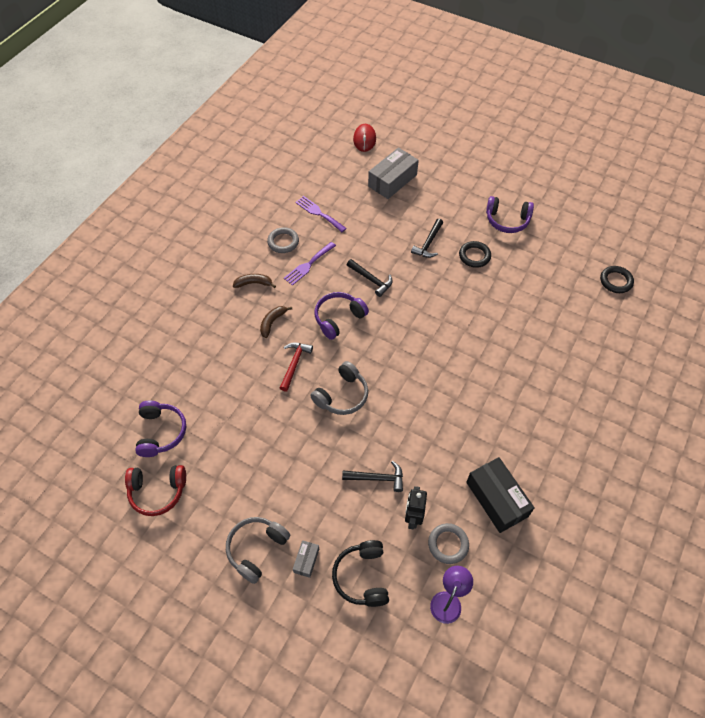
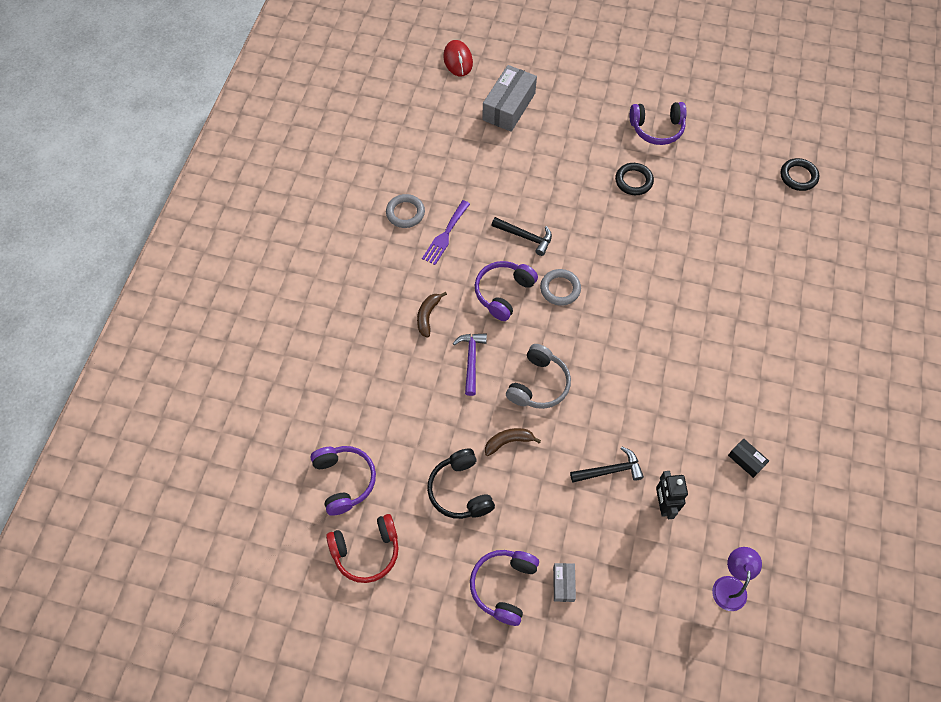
camera: 15 degrees left, 5 degrees up
grey headphones [226,517,290,584] -> purple headphones [470,550,539,626]
brown banana [233,274,276,288] -> brown banana moved to [485,428,541,456]
red hammer [280,342,313,392] -> purple hammer [453,333,487,396]
purple fork [295,196,347,232] -> none
black headphones [332,540,389,607] -> black headphones moved to [427,448,495,519]
black hammer [411,219,443,258] -> none
grey ring [428,523,469,564] -> grey ring moved to [540,269,581,306]
black box [466,457,535,533] -> black box [728,438,769,478], size x0.48

